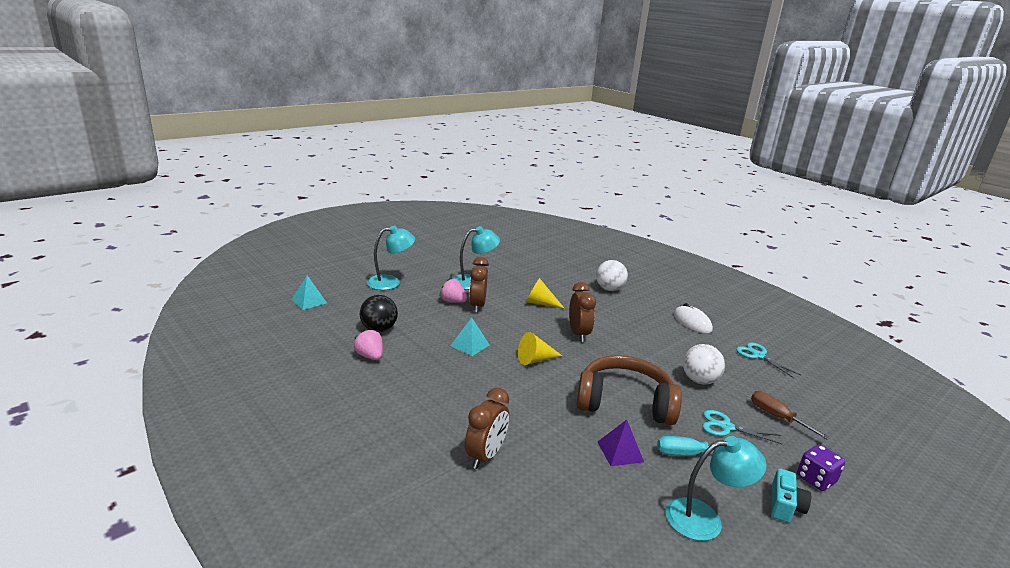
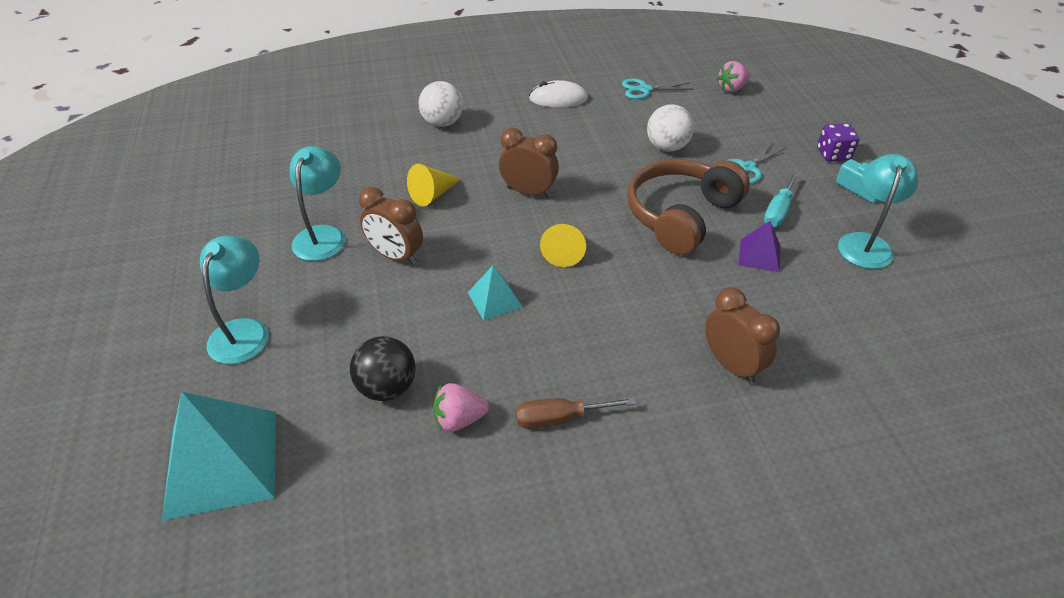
camera: 60 degrees left, 20 degrees up
turquoise pyramid [292,275,327,310] -> turquoise pyramid [162,392,276,521], size x2.03
pink strawberry [440,279,467,303] -> pink strawberry moved to [716,61,750,92]
brown screwdriver [751,391,830,440] -> brown screwdriver moved to [516,397,636,429]

